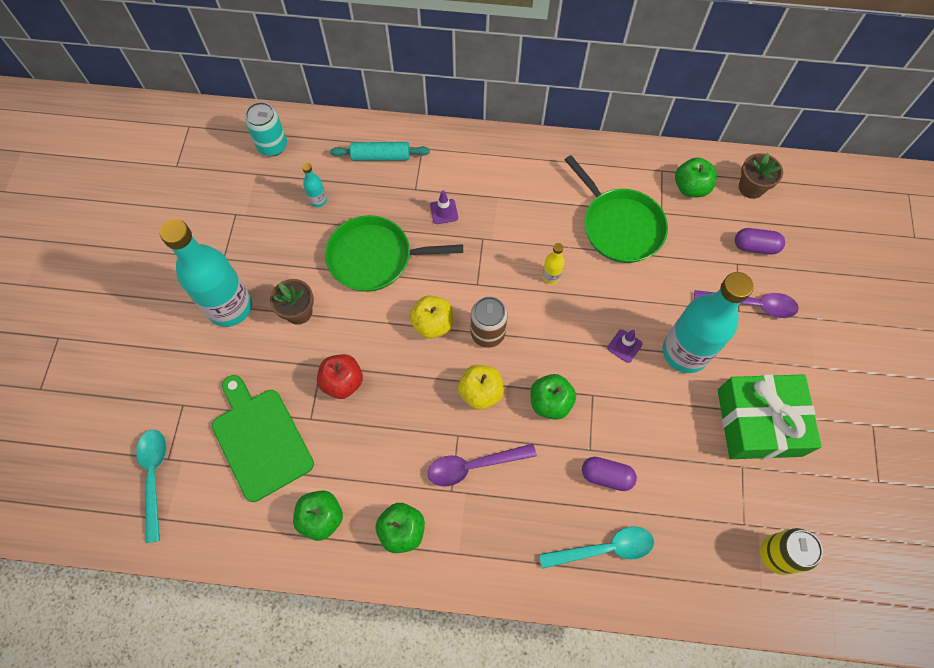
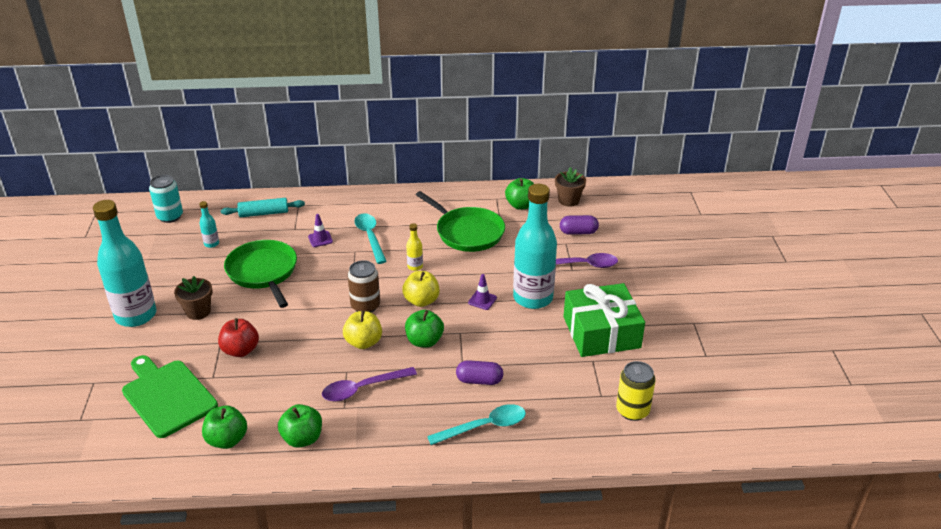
camera: 10 degrees left, 30 degrees down
turquoise spoon [136,430,167,543] -> turquoise spoon moved to [354,213,387,264]
green pan [325,215,463,292] -> green pan turned 75 degrees clockwise [224,240,297,308]
yellow apple [410,296,453,339] -> yellow apple moved to [402,271,440,307]

